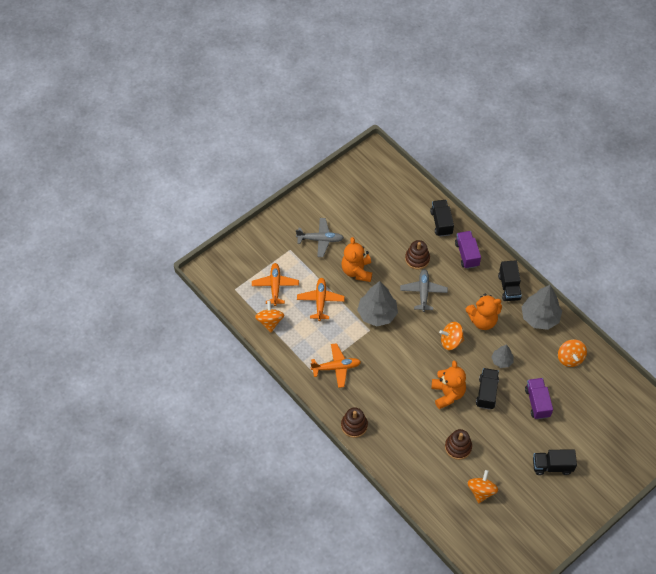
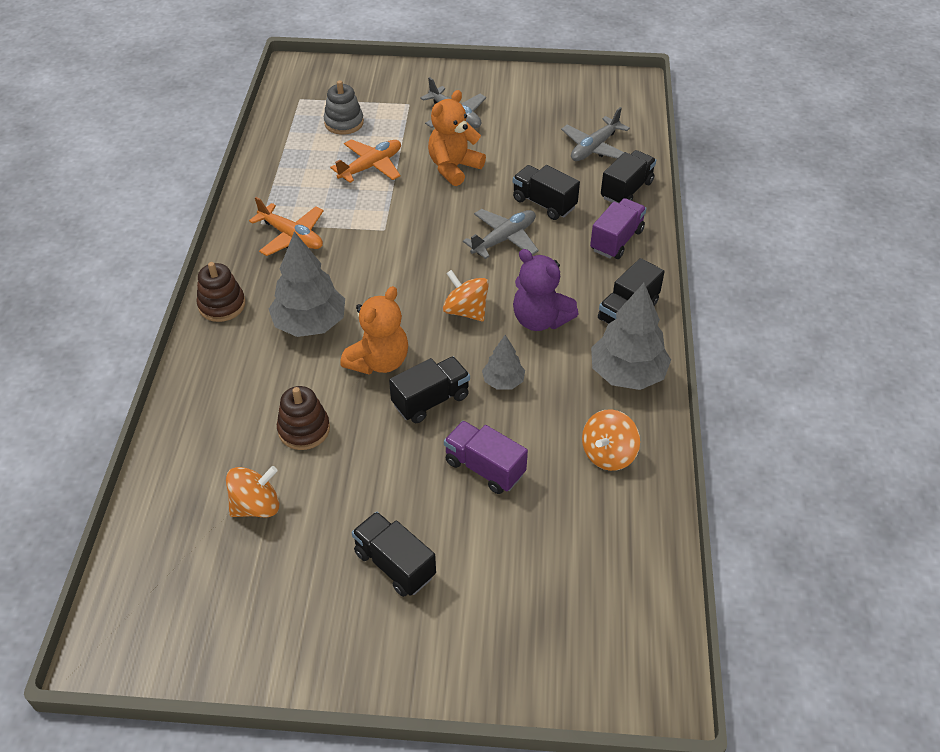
camera: 45 degrees right, 10 degrees down
orange plane [252,263,299,306] -> grey stacking toy [324,80,364,135]
orange spinning top [255,300,284,333] -> none
grey tree [357,281,398,327] -> grey tree moved to [269,231,345,337]
brown stacking toy [405,240,430,270] -> black truck [513,165,580,220]
orange teddy bear [466,294,502,330] -> purple teddy bear [513,249,579,331]
purple truck [525,378,553,419] -> purple truck turned 90 degrees counterclockwise [444,421,528,494]
none -> grey plane [561,107,630,161]

